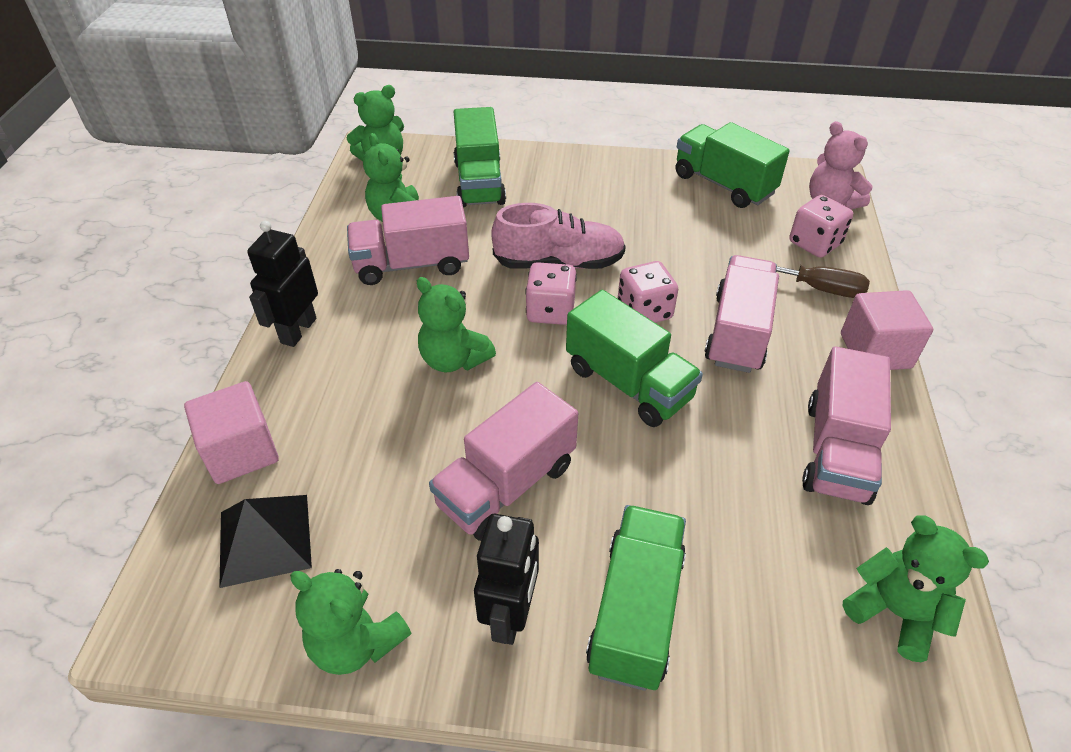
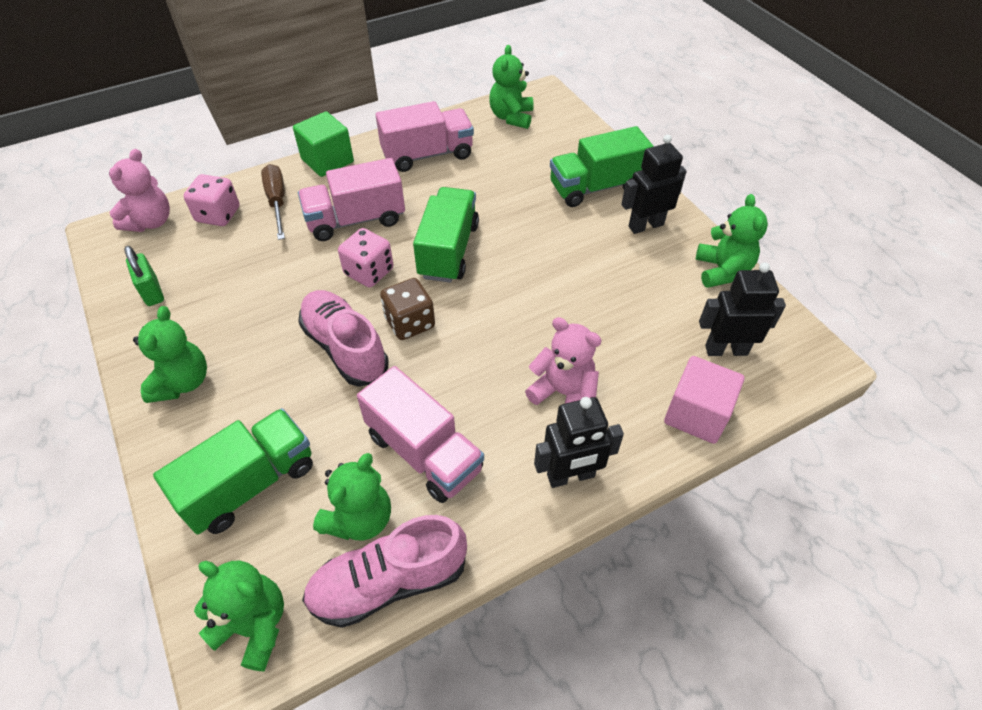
camera: 125 degrees left, 5 degrees up
black pyramid [219,495,312,588] -> black robot [699,262,786,356]
green teddy bear [417,277,496,372] -> green teddy bear moved to [133,306,207,403]
pink truck [429,382,578,541] -> none
pink dice [525,262,577,325] -> brown dice [380,278,435,340]
green truck [676,122,790,208] -> green padlock [124,246,164,306]
pink cube [841,290,933,370] -> green cube [293,111,354,177]
none -> pink shoe [302,515,467,628]
none -> pink teddy bear [525,317,602,405]

